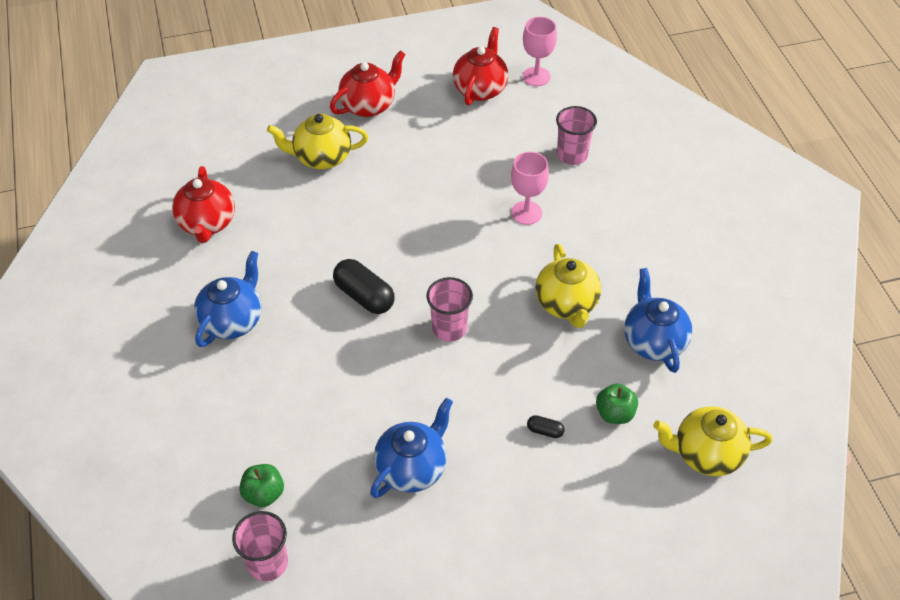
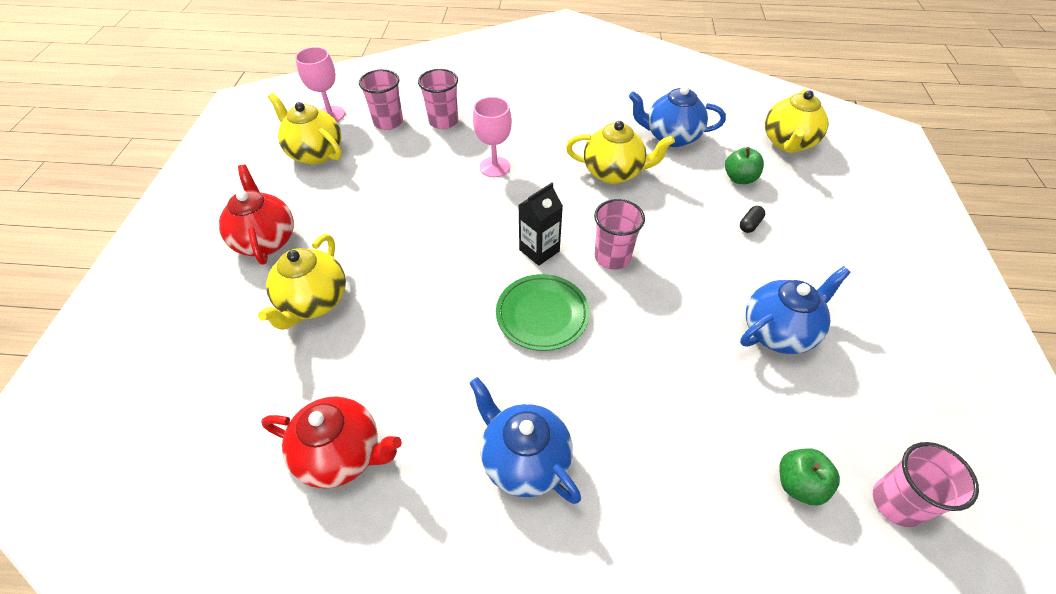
camera: 70 degrees left, 0 degrees up
black capsule [333,259,395,314] -> green plate [496,274,590,351]
blue teapot [370,398,453,498] -> blue teapot turned 90 degrees clockwise [740,266,851,354]
red teapot [453,27,508,105] -> yellow teapot [268,93,342,165]
none -> pink cup [359,69,403,130]
none -> black carton [519,183,563,266]

